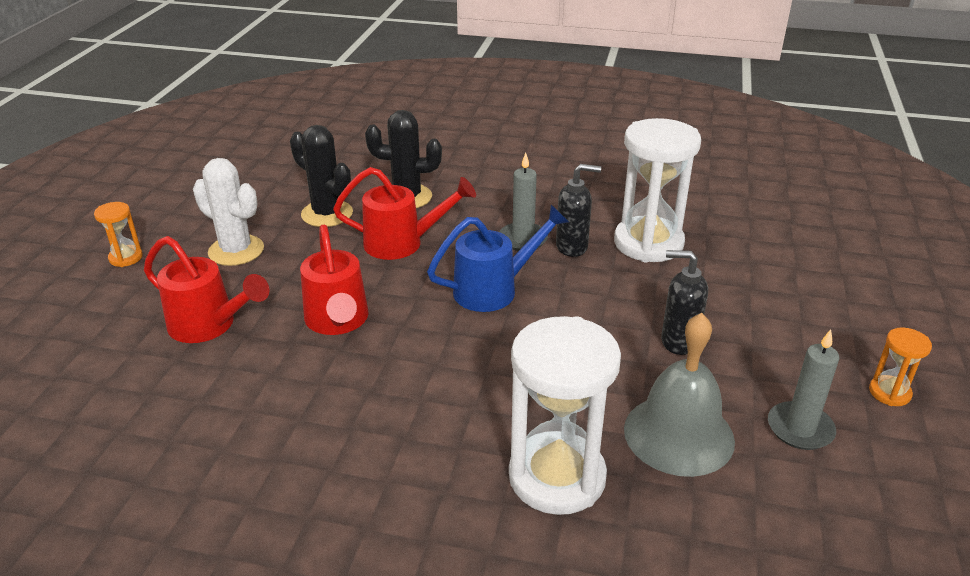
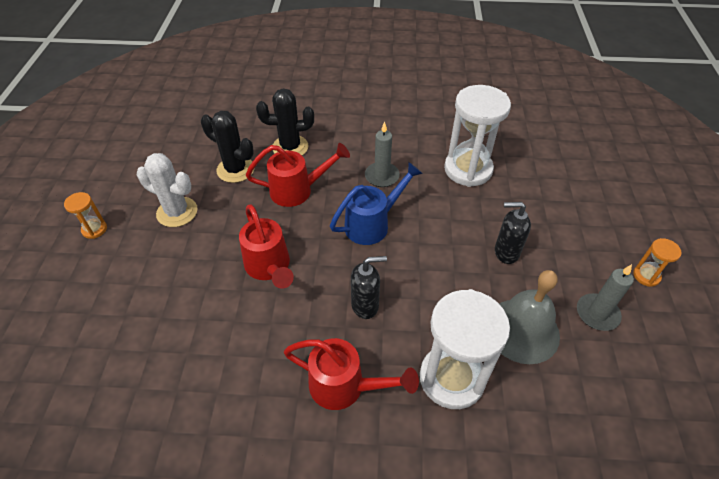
camera: 10 degrees left, 15 degrees up
red watering can [144,236,270,343] -> red watering can moved to [284,338,419,410]
black soap dispenser [556,164,601,257] -> black soap dispenser moved to [351,256,387,319]

